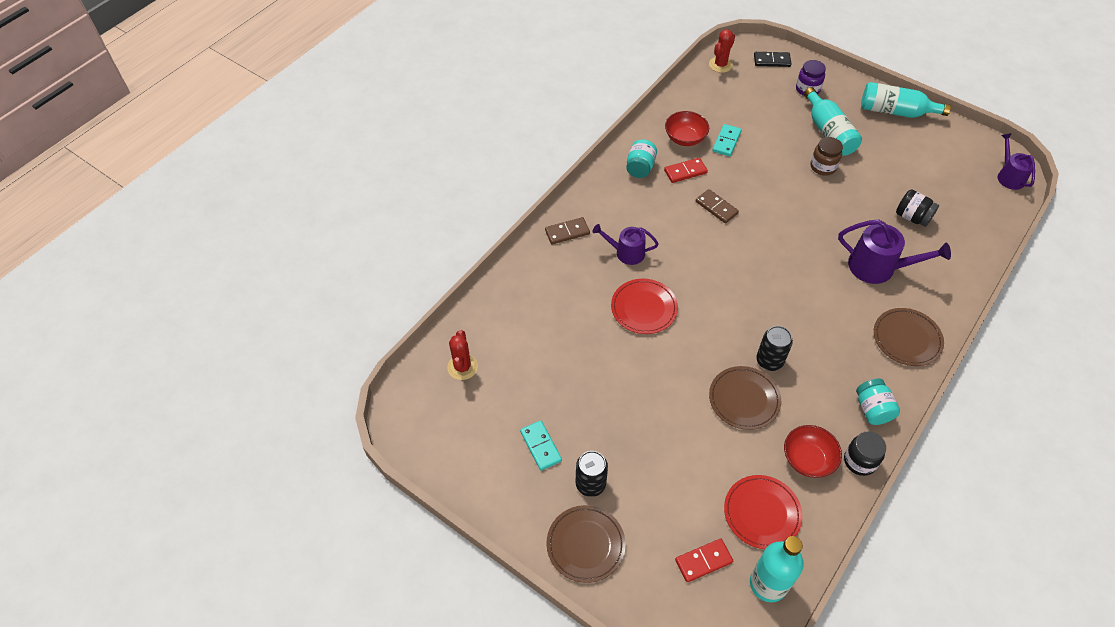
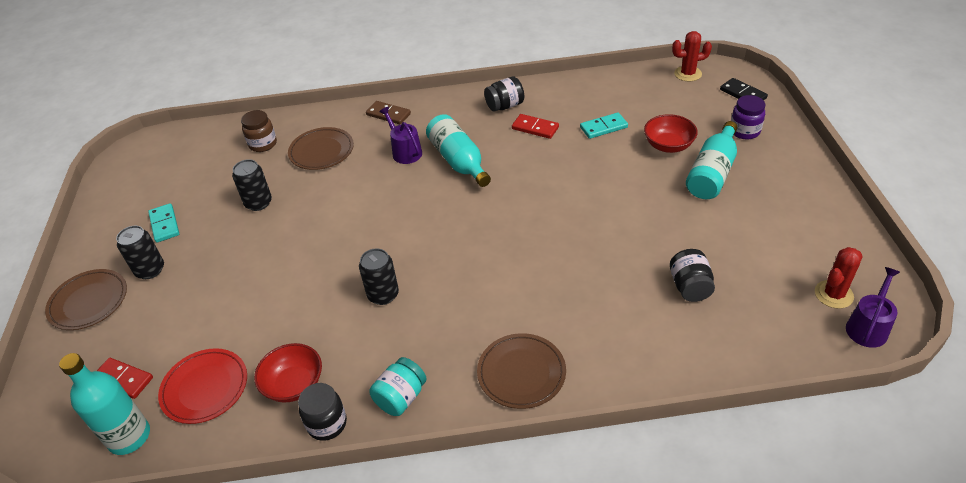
camera: 50 degrees right, 10 degrees down
red cactus [447,330,478,380] -> red cactus moved to [815,247,863,309]
turquoise domino [520,420,562,471] -> turquoise domino turned 45 degrees counterclockwise [148,203,179,243]
red plate [611,279,678,334] -> none
turquoise jar [626,139,657,178] -> black jar [484,77,524,111]
red bowl [665,111,709,146] -> red bowl moved to [644,114,698,153]
brown domino [696,189,739,223] -> none
brown plate [709,366,781,430] -> brown plate moved to [288,127,354,170]
brown jar [810,137,843,176] -> brown jar moved to [241,110,277,152]
purple watering can [838,220,951,284] -> none
turquoise bottle [861,82,951,118] -> turquoise bottle moved to [426,114,491,187]
none -> black can [232,159,272,211]

